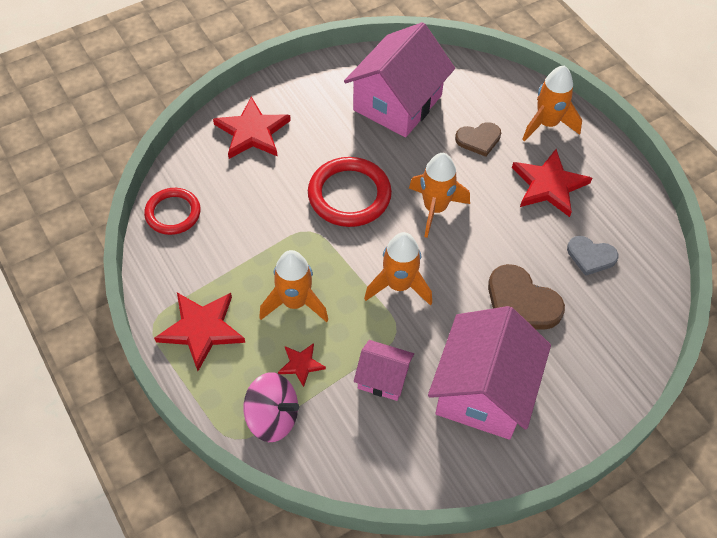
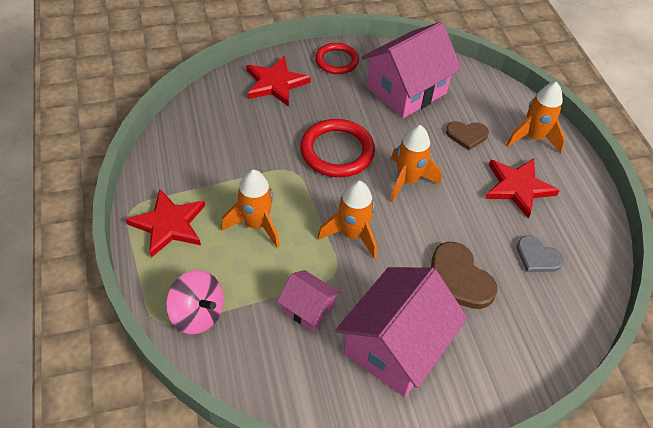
camera: 15 degrees right, 5 degrees down
red ring [144,188,201,235] -> red ring moved to [315,43,359,74]
red star [278,343,326,387] -> none

